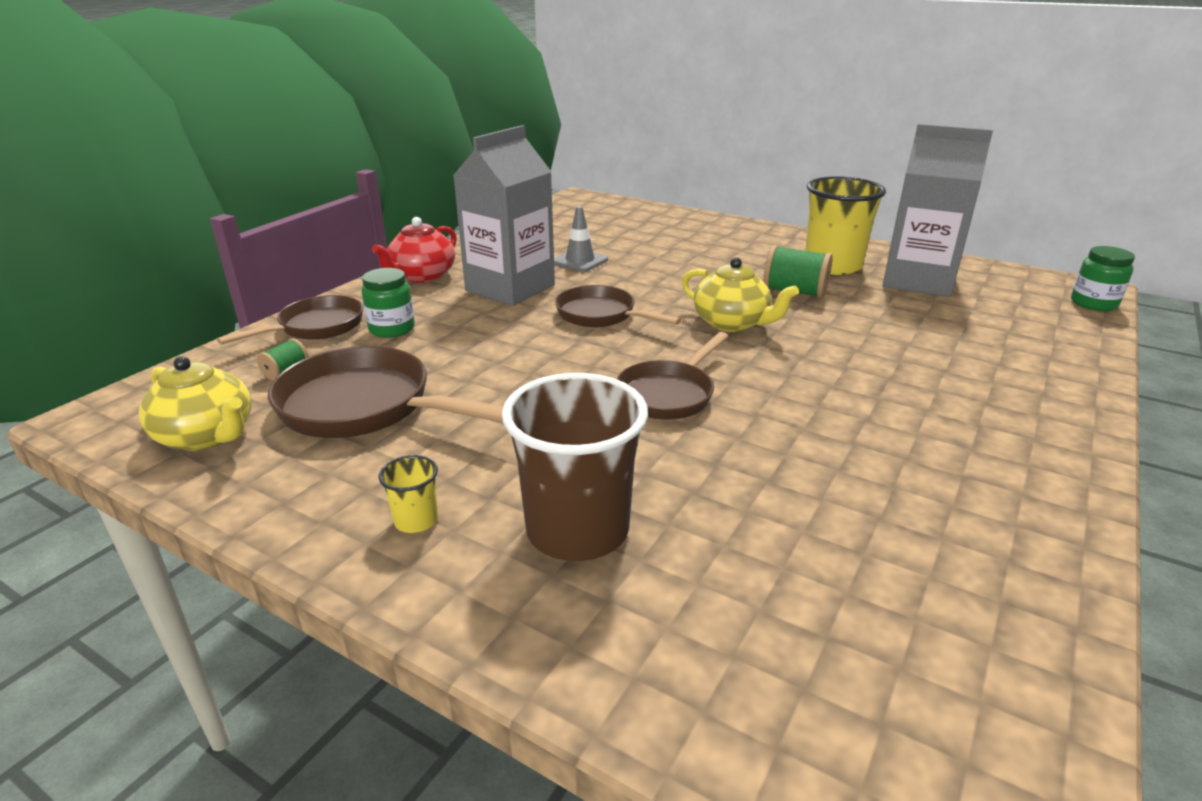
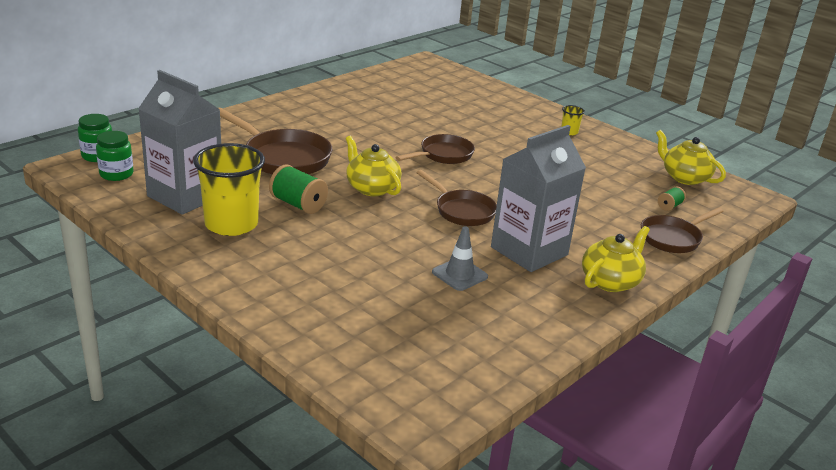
camera: 170 degrees left, 0 degrees up
brown pan [268,346,504,438] -> brown pan moved to [218,108,332,174]
green jar [362,268,415,338] -> green jar moved to [96,131,134,181]
red teapot [372,217,457,283] -> yellow teapot [582,226,650,292]
brown cup [502,373,648,561] -> none

